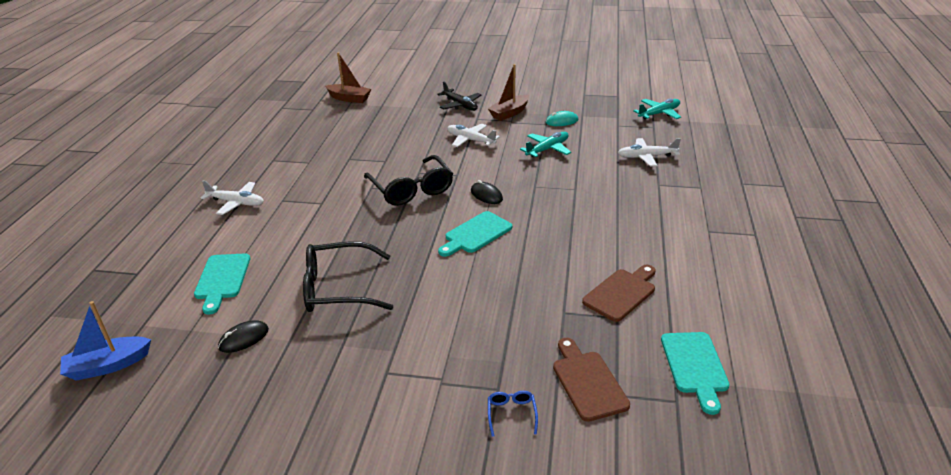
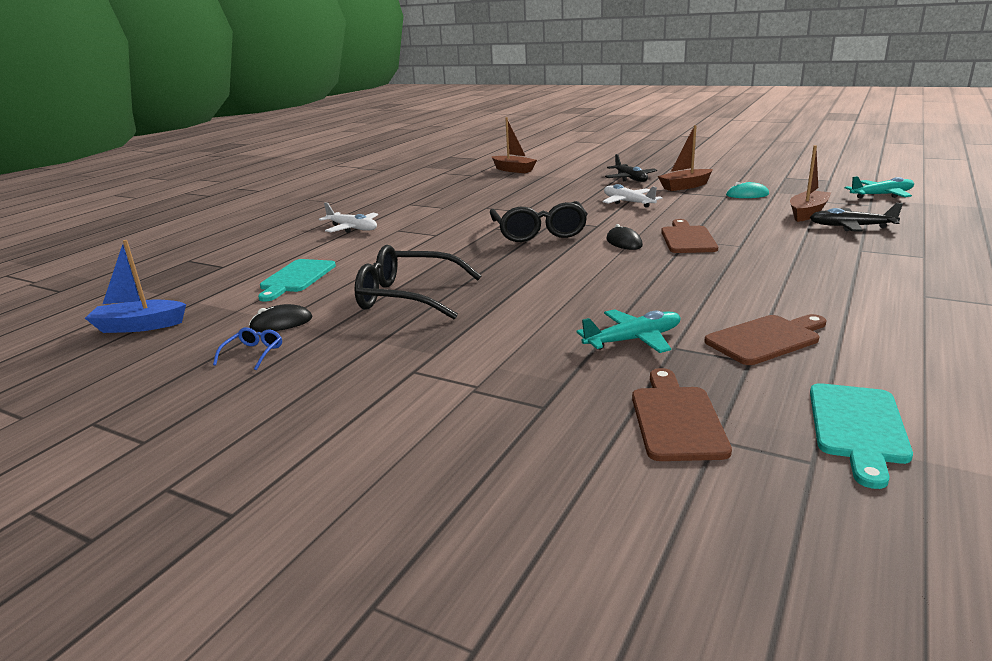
camera: 20 degrees right, 10 degrees down
turquoise cutting board [438,211,512,257] -> none
blue glasses [488,391,538,437] -> blue glasses moved to [213,327,282,370]
turquoise plane [520,132,571,157] -> turquoise plane moved to [576,309,681,353]
white plane [618,138,681,166] -> black plane [810,203,903,232]
none -> brown cutting board [661,219,718,253]
none -> brown boat [790,145,831,222]

